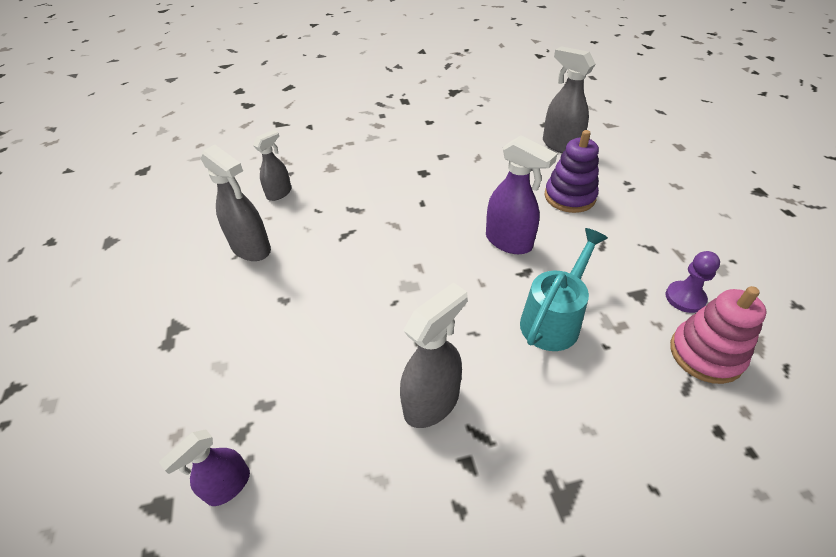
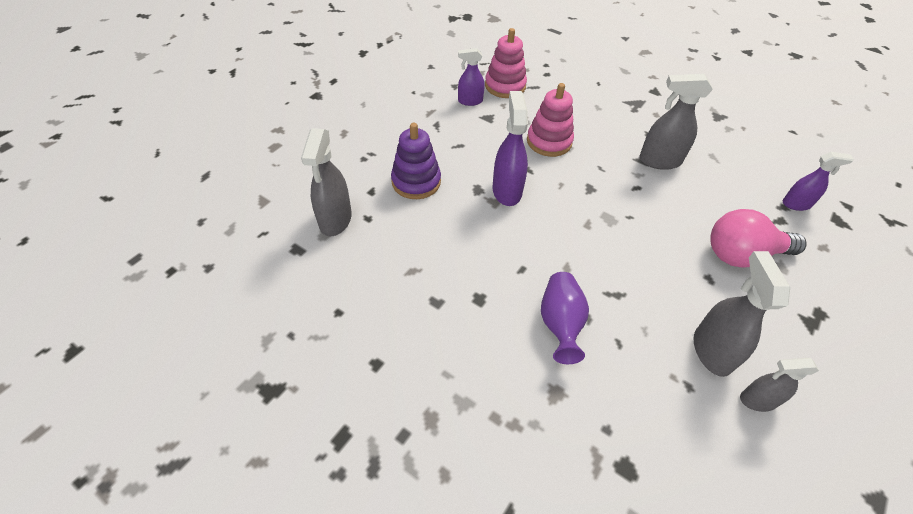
camera: 135 degrees left, 5 degrees up
grey spray bottle [253,130,291,201] -> grey spray bottle moved to [740,358,819,412]
turquoise watering can [520,228,608,351] -> pink stacking toy [527,83,574,157]
purple pawn [666,251,720,313] -> purple spray bottle [458,48,485,106]
none -> purple vase [541,272,589,364]
none -> pink light bulb [710,209,807,268]

